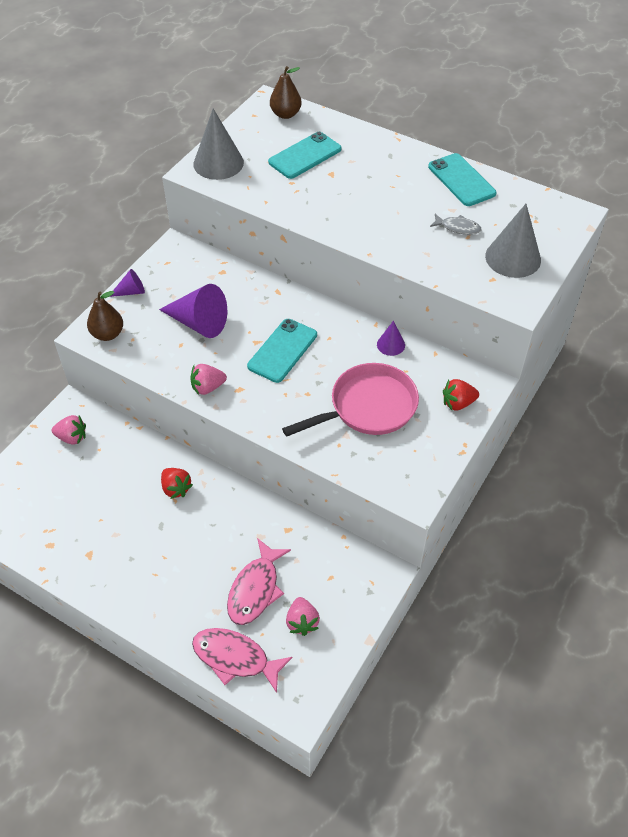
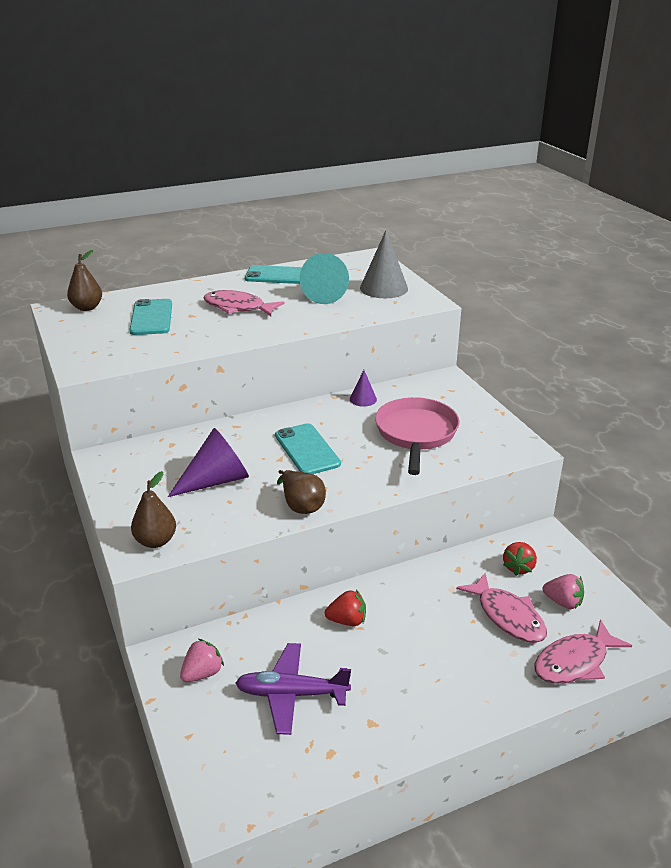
camera: 55 degrees left, 20 degrees down
purple cone [110,269,145,297] -> none
pink strawberry [190,364,227,395] -> brown pear [277,470,326,514]
grey cone [193,109,244,180] -> none
grey fish [430,214,482,235] -> turquoise cone [299,253,349,304]
red strawberry [443,379,479,411] -> red strawberry moved to [503,542,537,576]
none -> pink fish [204,290,284,316]
none -> purple plane [235,643,351,735]

